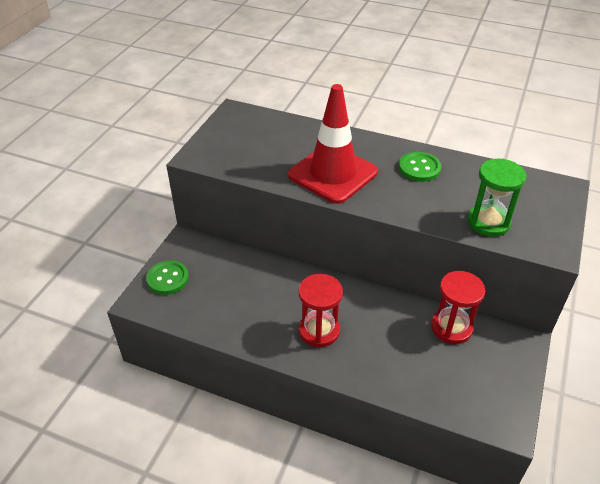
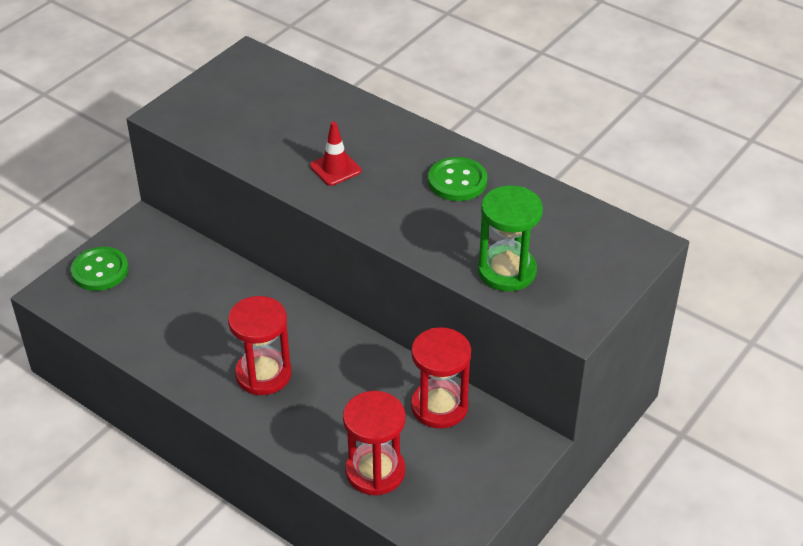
camera: 15 degrees right, 0 degrees up
red traffic cone [288,84,378,204] -> red traffic cone [310,122,361,186], size x0.42
none -> red hourglass [343,391,405,496]

